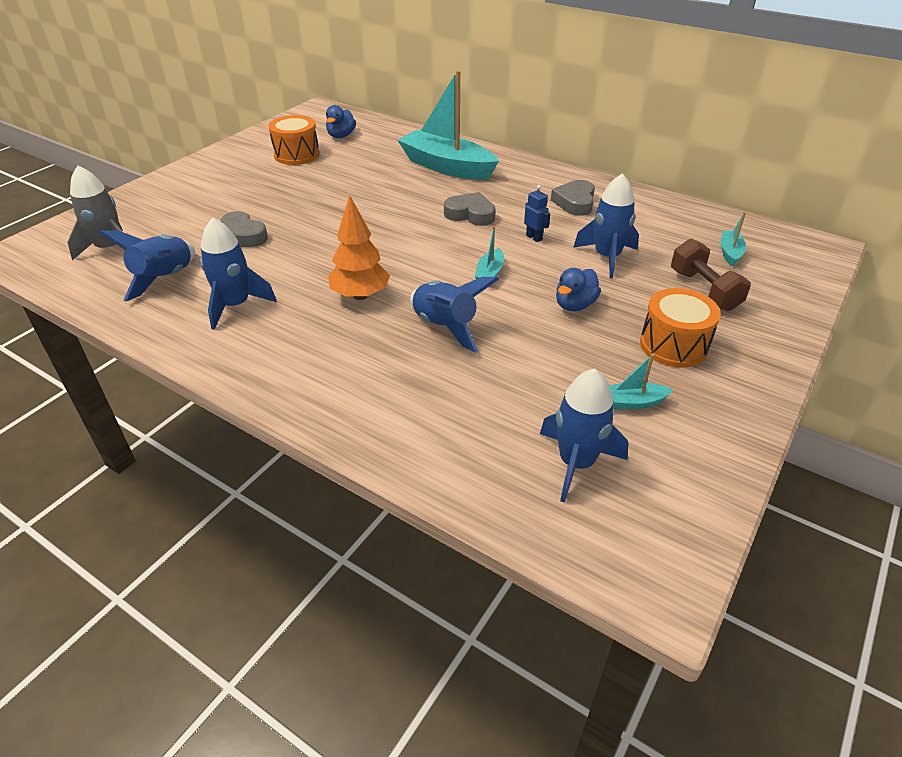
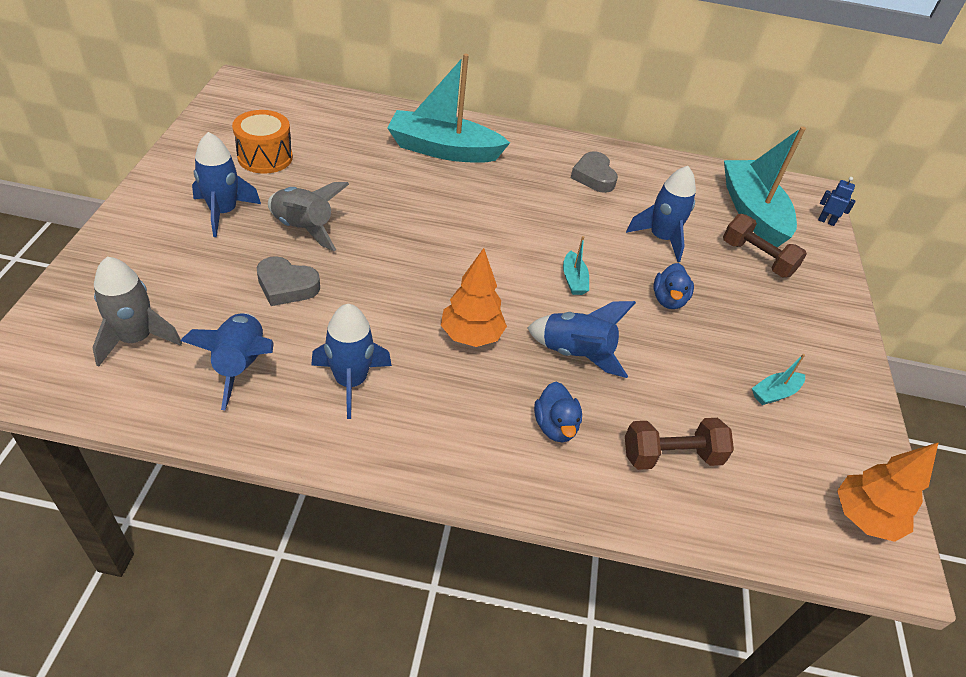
camera: 30 degrees left, 5 degrees up
blue duck [326,105,356,138] -> blue duck moved to [534,382,582,442]
grey heart [444,192,496,226] -> none
blue robot [524,185,550,242] -> blue robot moved to [818,177,856,226]
blue rocket [540,369,628,503] -> blue rocket moved to [192,132,261,237]
orange drum [640,288,721,368] -> none
turquoise boat [721,212,746,266] -> turquoise boat [724,126,806,247], size x2.38
none -> grey rocket [268,182,349,251]
none -> brown dumbbell [625,418,734,470]
none -> orange tree [837,442,939,542]

